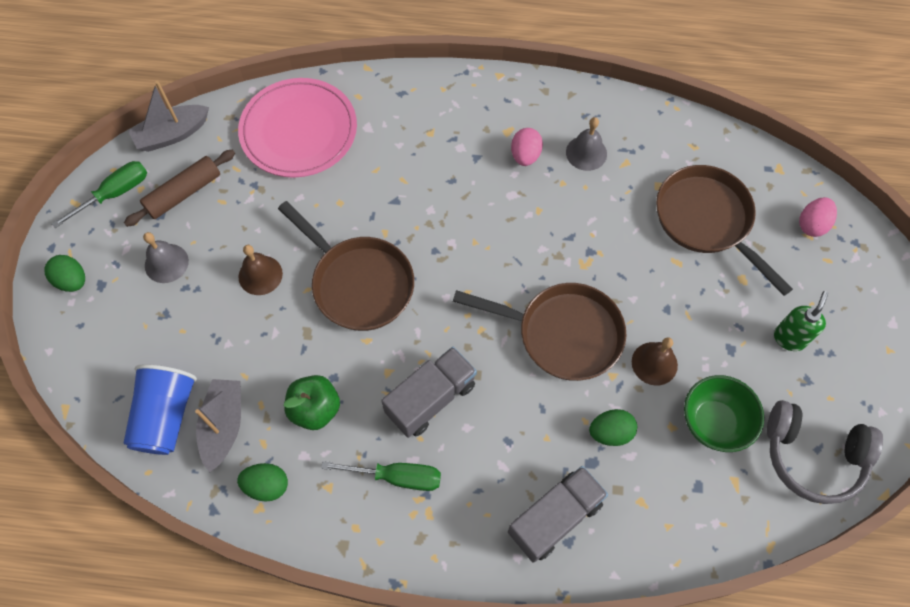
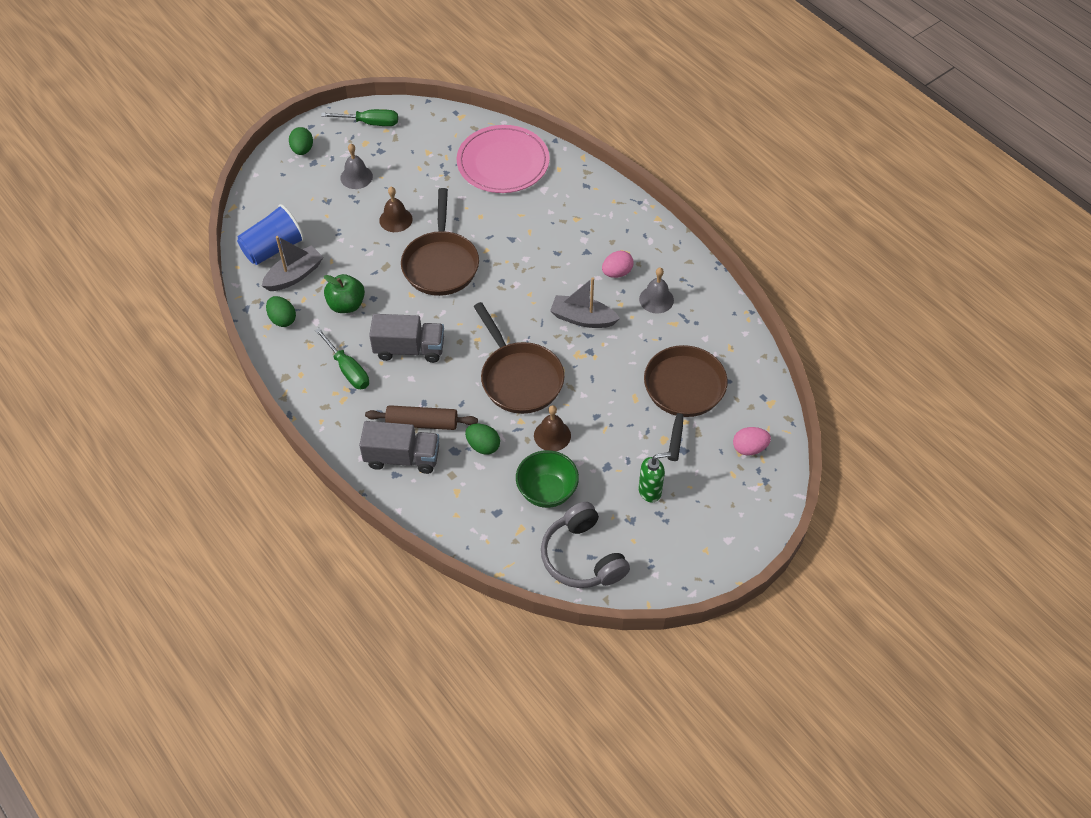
camera: 45 degrees right, 10 degrees down
brown rolling pin [124,150,235,227] -> brown rolling pin moved to [365,405,478,430]
grey boat [128,81,209,152] -> grey boat moved to [550,277,620,328]

